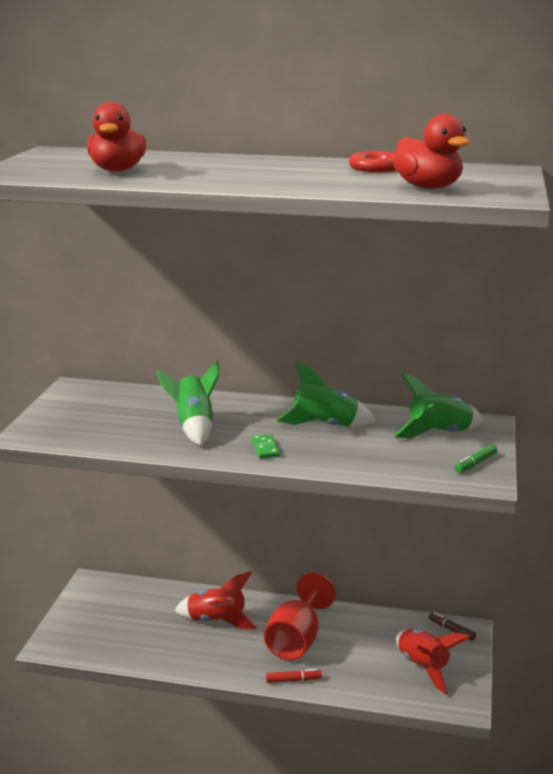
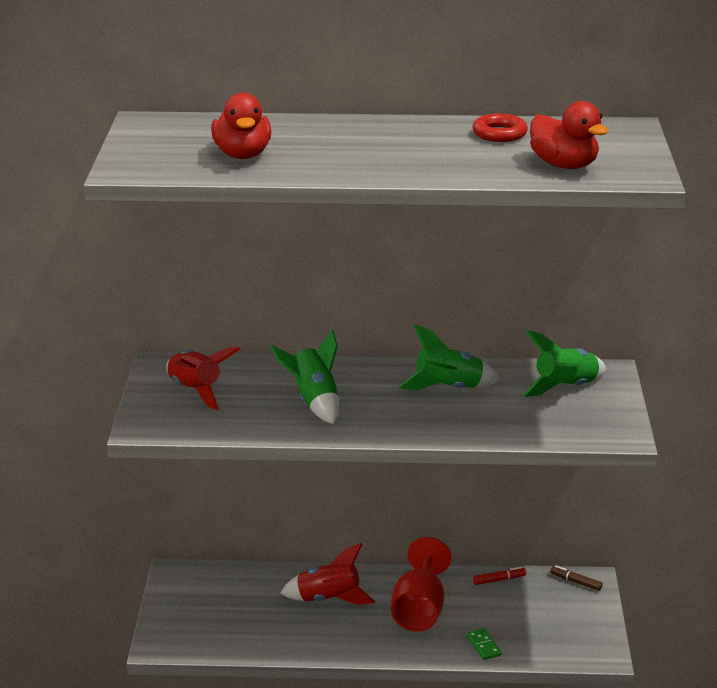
camera: 10 degrees left, 5 degrees up
green domino [251,434,280,459] -> green domino moved to [466,628,502,660]
red marker [266,669,322,683] -> red marker moved to [473,567,526,585]
red rocket [396,629,470,694] -> red rocket moved to [166,347,240,410]
green marker [455,444,497,473] -> none

